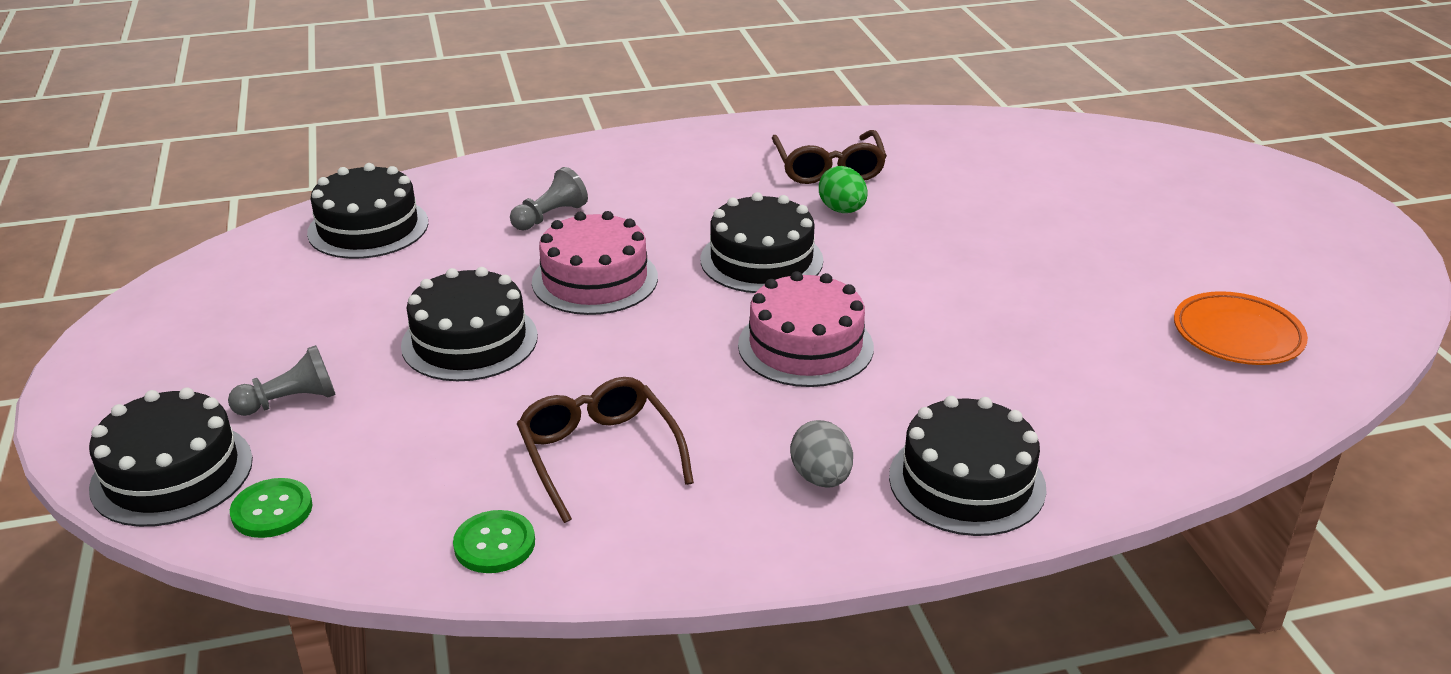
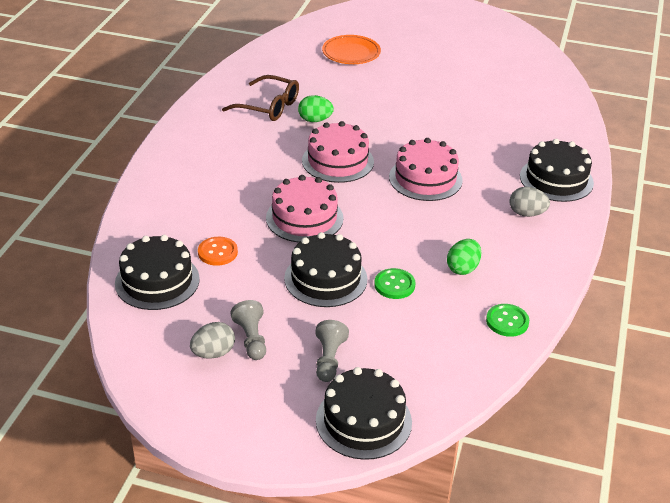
camera: 60 degrees left, 5 degrees up
green button [230,478,313,538] -> green button moved to [374,268,415,299]
grey pawn [510,167,588,231] -> grey pawn moved to [230,300,266,360]
brown glasses [517,377,694,523] -> green egg [447,239,481,275]
black cake [700,192,823,293] -> pink cake [302,121,374,183]
orange plate [1174,291,1308,365] -> orange plate moved to [322,35,381,64]
none -> grey egg [190,322,235,359]
none -> orange button [198,237,238,266]

